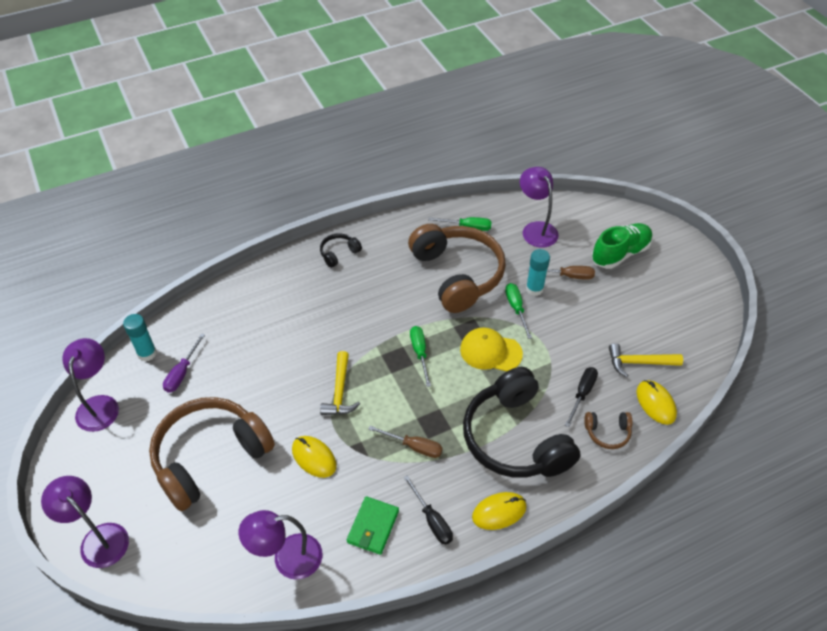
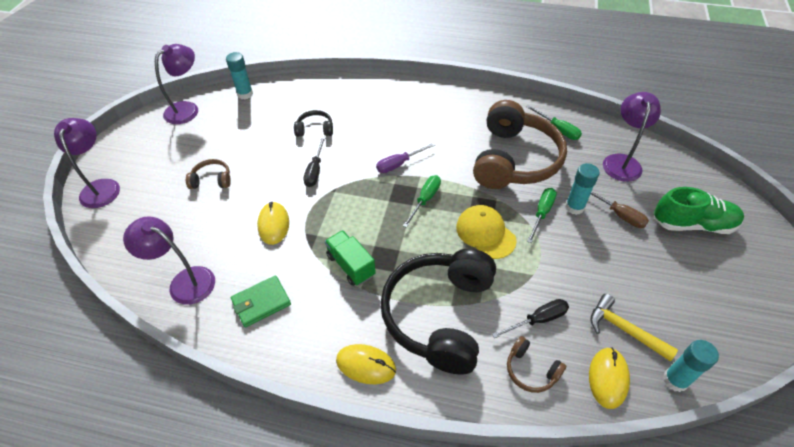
camera: 40 degrees right, 0 degrees up
brown headphones [149,397,275,511] -> brown headphones [186,159,231,189], size x0.42
purple screwdriver [163,333,205,393] -> purple screwdriver moved to [376,143,436,173]
black headphones [320,233,362,268] -> black headphones moved to [294,110,333,137]
yellow hammer [320,351,360,415] -> none
brown screwdriver [368,426,443,458] -> green truck [325,230,376,286]
black screwdriver [404,475,453,545] -> black screwdriver moved to [304,137,326,187]
none -> turquoise glue stick [663,340,719,392]

